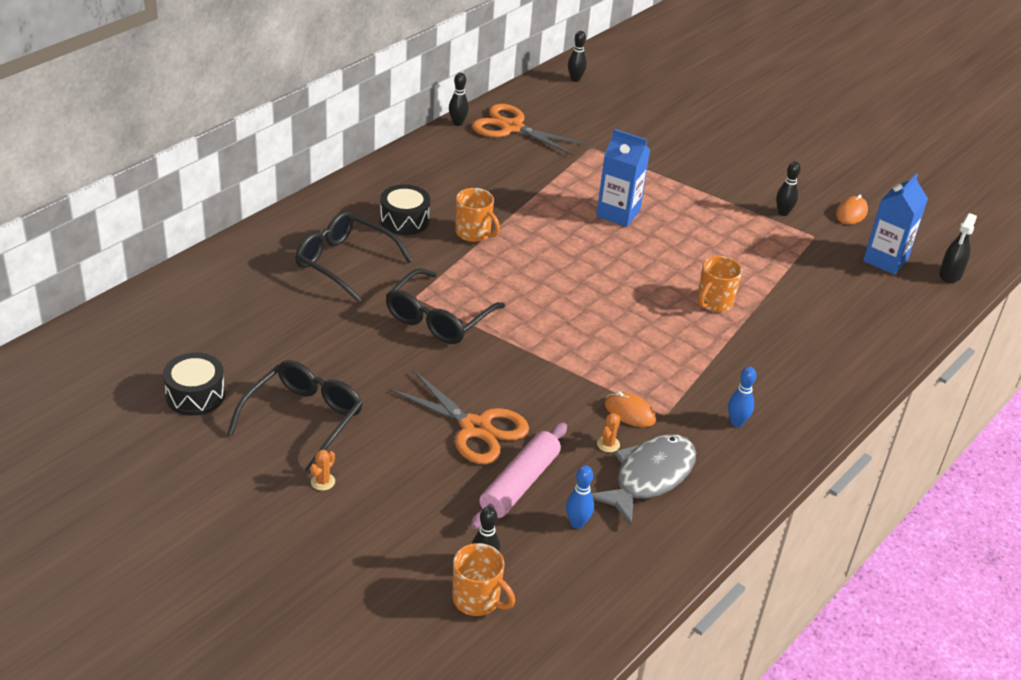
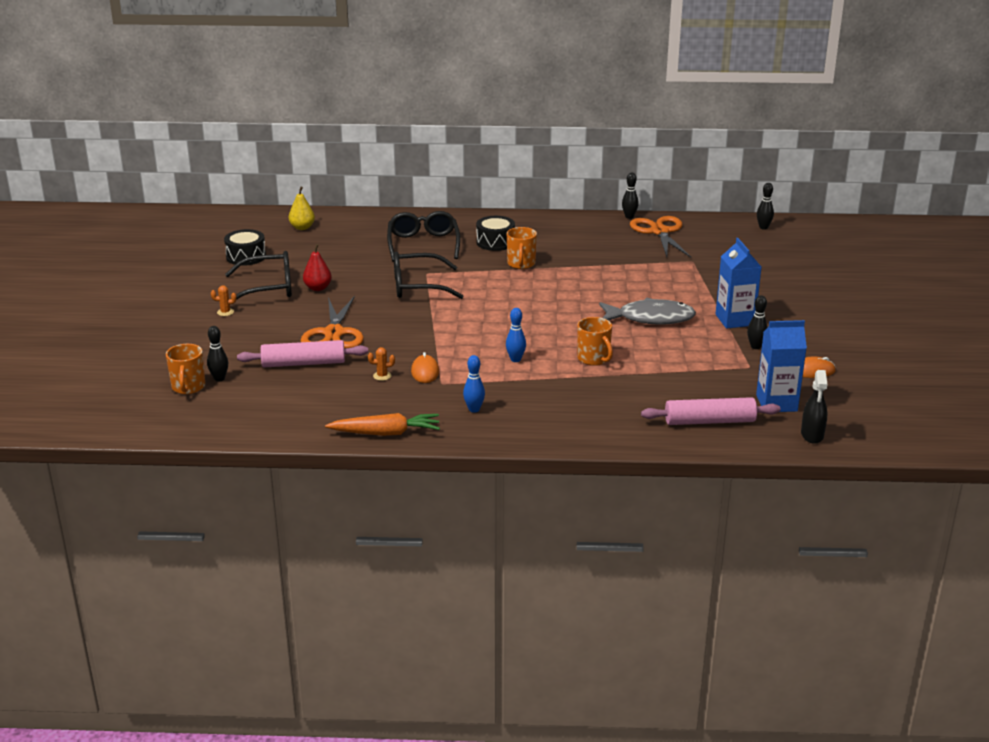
camera: 55 degrees right, 10 degrees down
blue bowling pin [566,465,594,529] -> blue bowling pin moved to [506,308,526,362]
grey fish [591,434,696,525] -> grey fish moved to [599,298,696,325]
blue carton [596,129,650,227] -> blue carton moved to [716,238,762,329]
orange mug [698,256,742,312] -> orange mug turned 120 degrees counterclockwise [577,317,613,366]
black spray bottle [939,213,977,283] -> black spray bottle turned 75 degrees counterclockwise [801,370,828,444]
none -> yellow pear [289,187,315,230]
none -> red pear [303,244,332,291]
none -> orange carrot [325,413,440,436]
none -> pink rolling pin [641,397,780,425]

